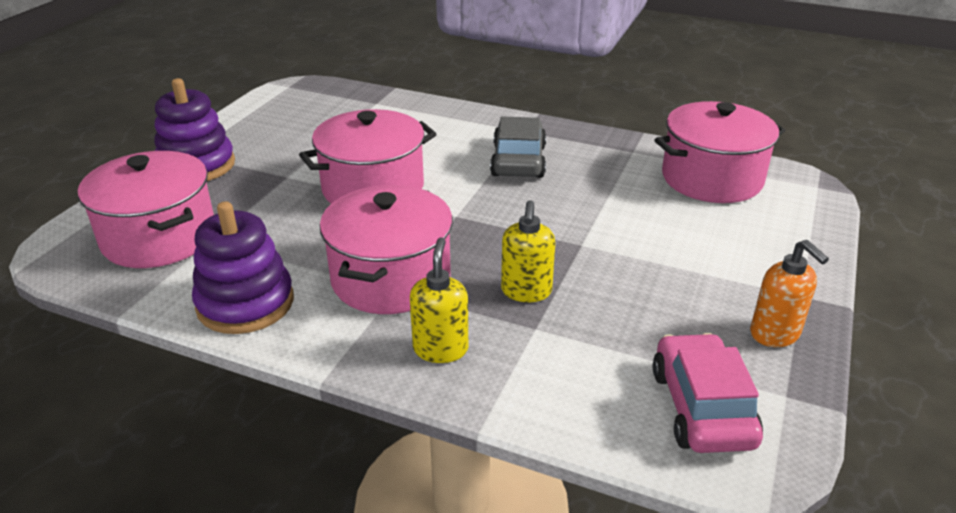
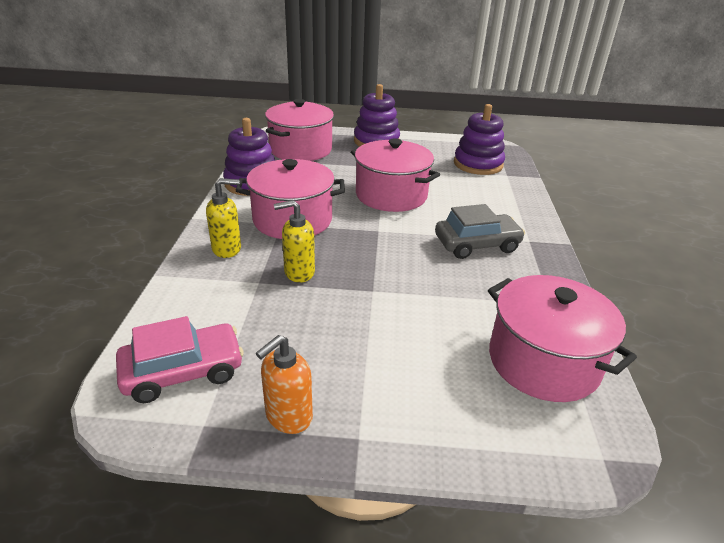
camera: 70 degrees right, 0 degrees up
none -> purple stacking toy [454,104,505,175]

